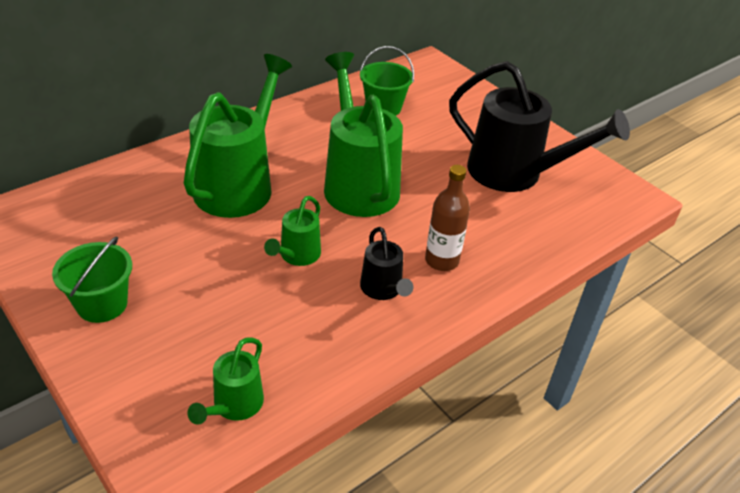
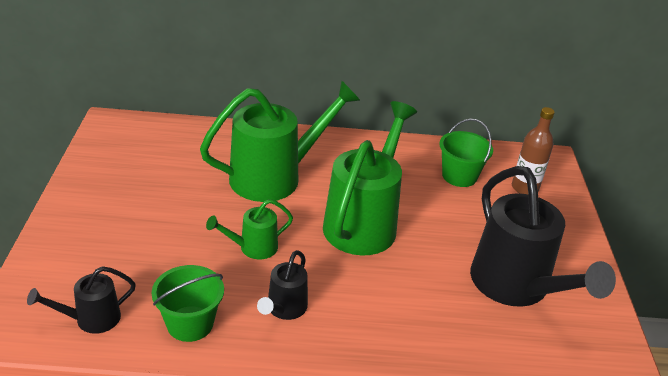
camera: 40 degrees right, 5 degrees down
green bucket [52,236,132,323] -> green bucket moved to [152,265,224,342]
green watering can [187,337,264,425] -> black watering can [27,266,136,334]
brown bottle [425,165,470,271] -> brown bottle moved to [512,107,555,194]

